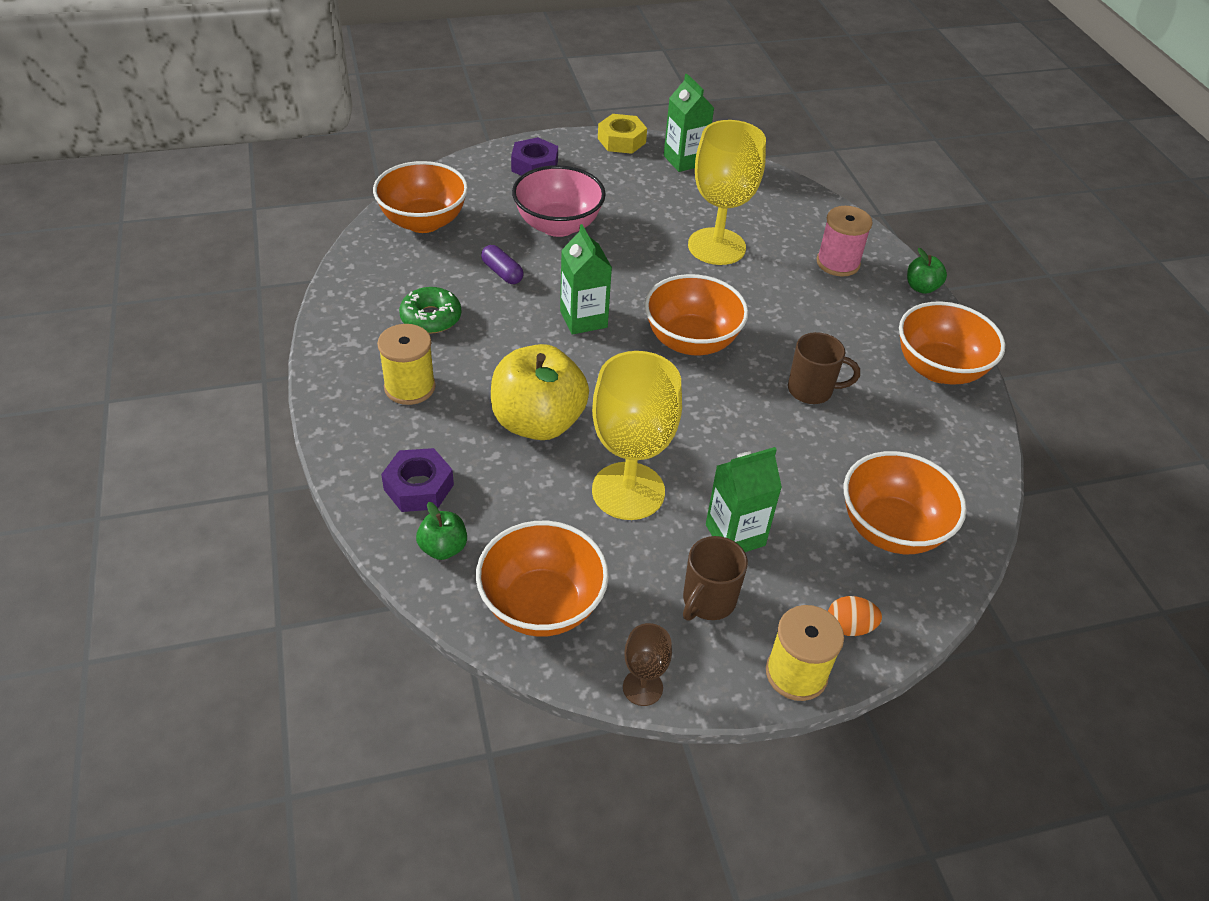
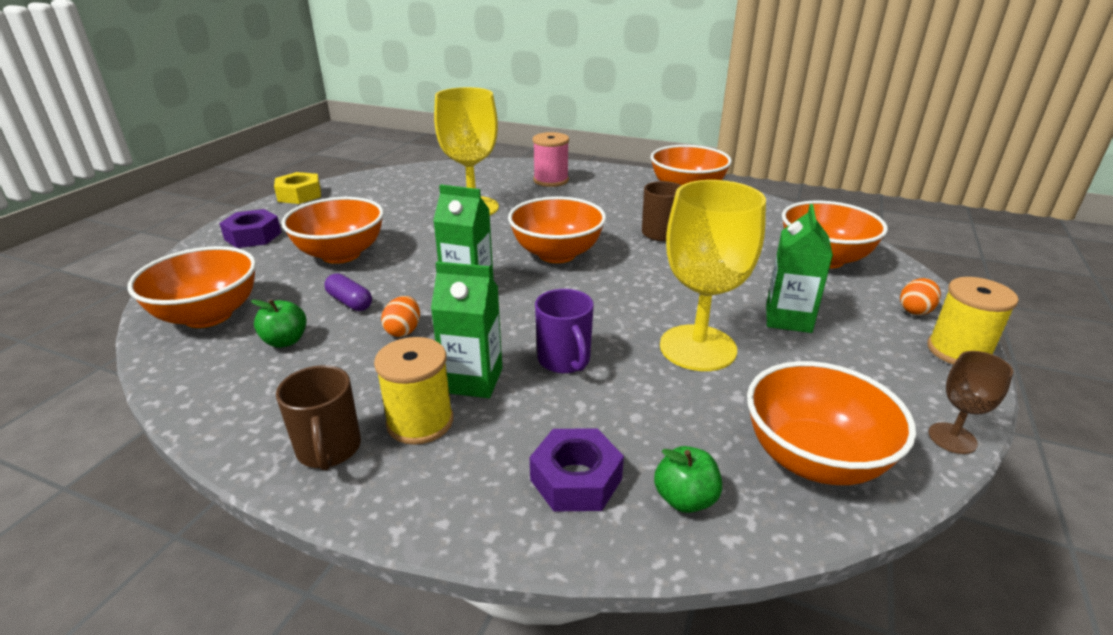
camera: 50 degrees left, 15 degrees down
green donut [399,287,461,334] -> none
purple capsule [481,245,524,284] -> purple capsule turned 45 degrees clockwise [325,273,372,311]
yellow apple [491,344,589,440] -> purple mug [535,289,594,373]
pink bowl [512,165,606,237] -> orange bowl [281,197,384,264]
green carton [664,74,714,172] -> green carton moved to [431,262,502,398]
brown mug [683,536,748,621] -> brown mug moved to [276,365,361,471]
green apple [907,248,947,294] -> green apple moved to [251,299,307,348]
none -> orange egg [381,296,420,337]

